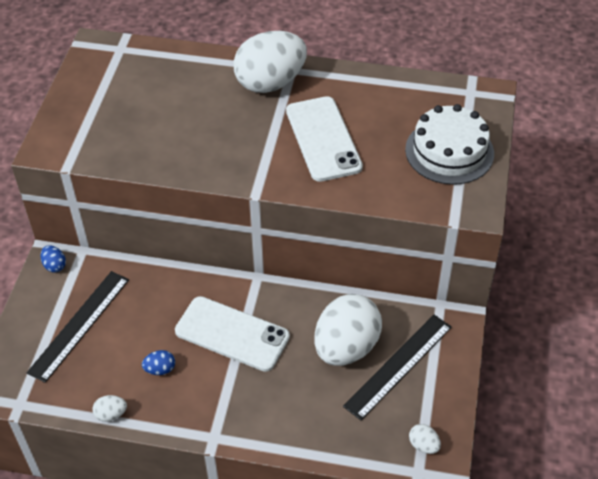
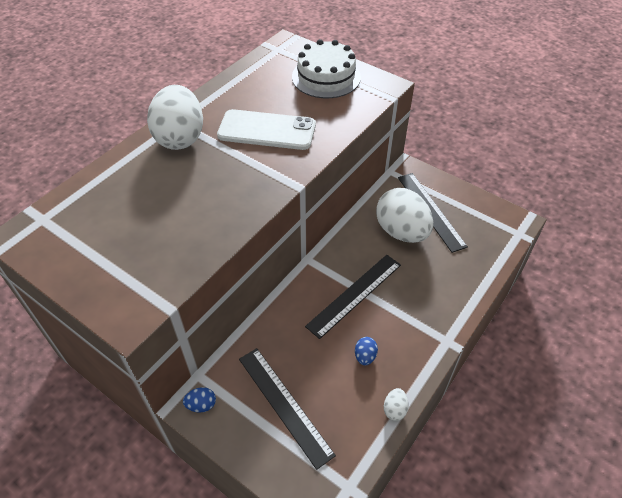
camera: 65 degrees left, 0 degrees up
white phone [175,296,290,372] -> black ruler [305,255,401,339]
white egg [409,424,441,454] -> none

